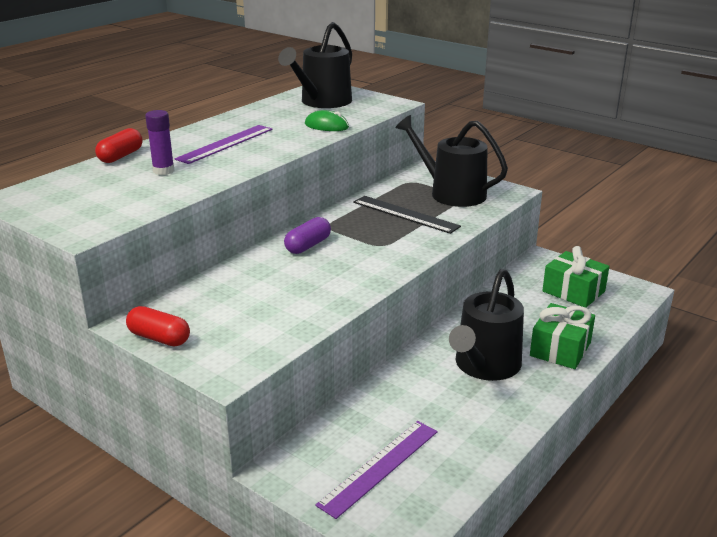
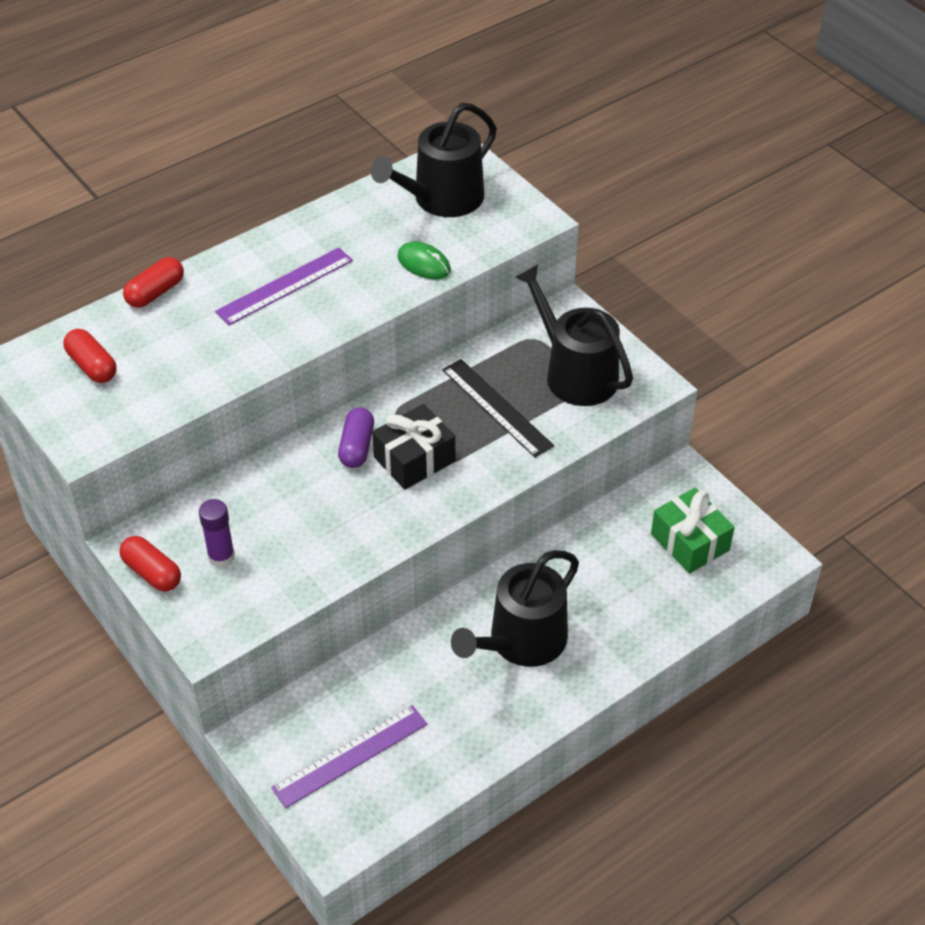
camera: 15 degrees right, 20 degrees up
purple glue stick [145,110,175,175] -> purple glue stick moved to [199,499,235,567]
purple capsule [284,217,331,254] -> purple capsule turned 45 degrees counterclockwise [338,408,374,468]
green gift [530,303,595,369] -> none
none -> red capsule [63,329,117,383]
none -> black gift [372,404,455,490]

